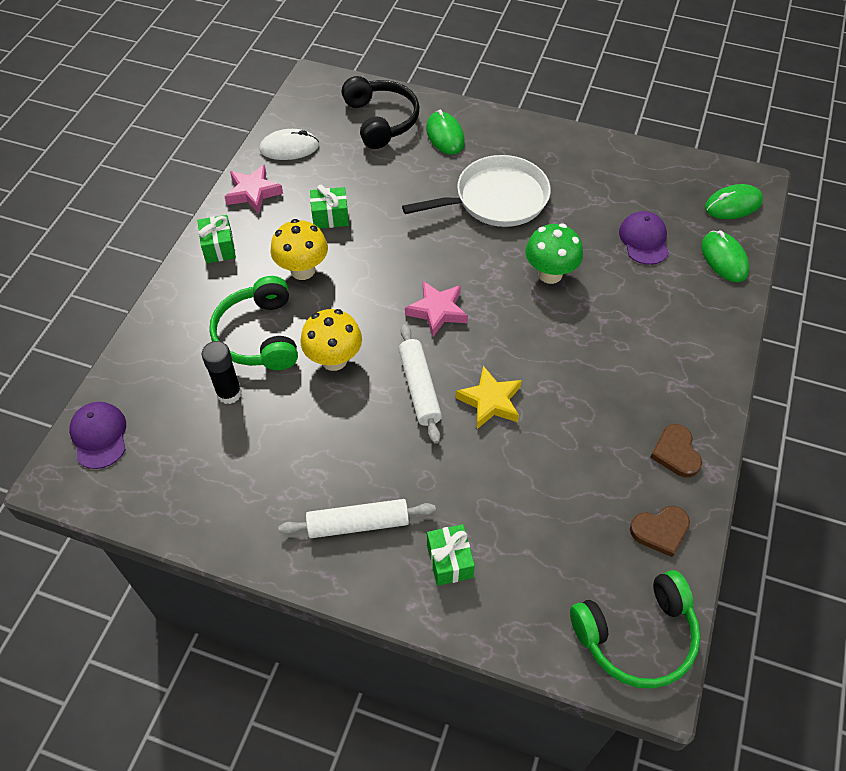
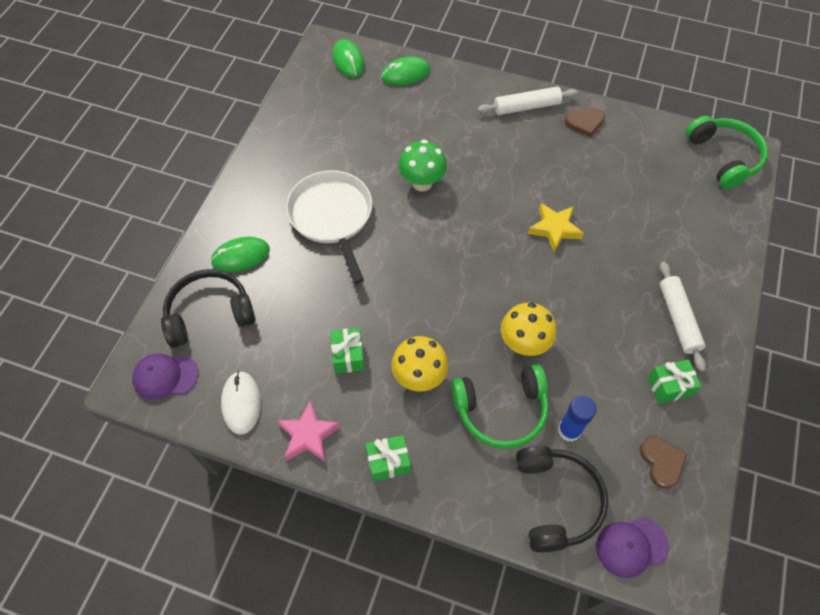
camera: 90 degrees left, 5 degrees up
black glue stick [202,341,242,404] -> blue glue stick [558,395,597,442]
white rolling pin [399,325,442,444] -> white rolling pin moved to [478,87,578,115]
pink star [405,281,468,337] -> none
green gift [427,524,475,586] -> green gift moved to [647,359,701,404]
purple cap [619,211,669,265] -> purple cap moved to [132,354,199,400]
brown heart [630,506,690,557] -> brown heart moved to [639,436,687,489]
none -> black headphones [516,446,608,552]

